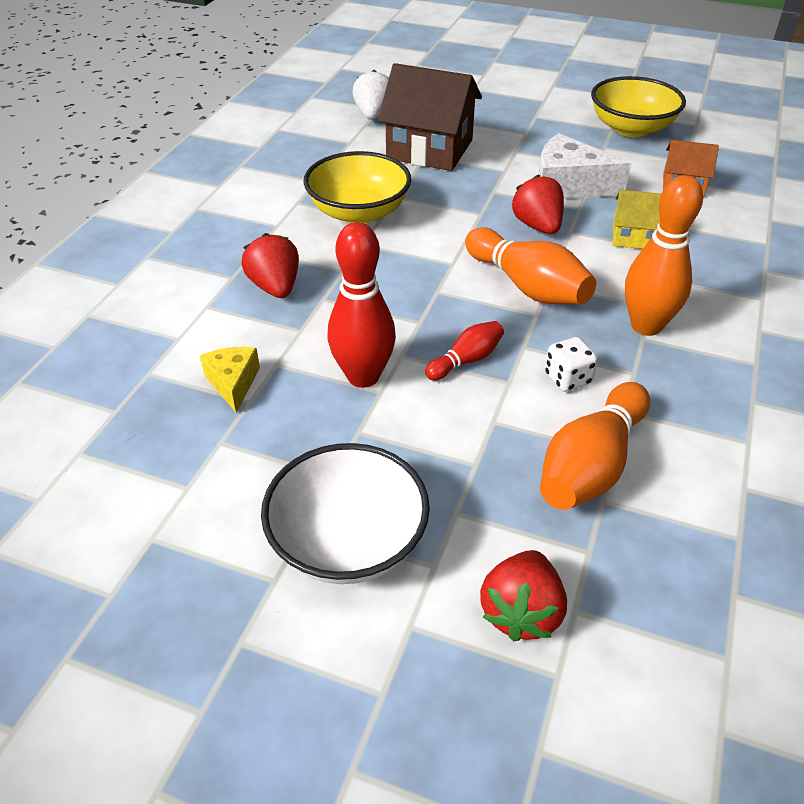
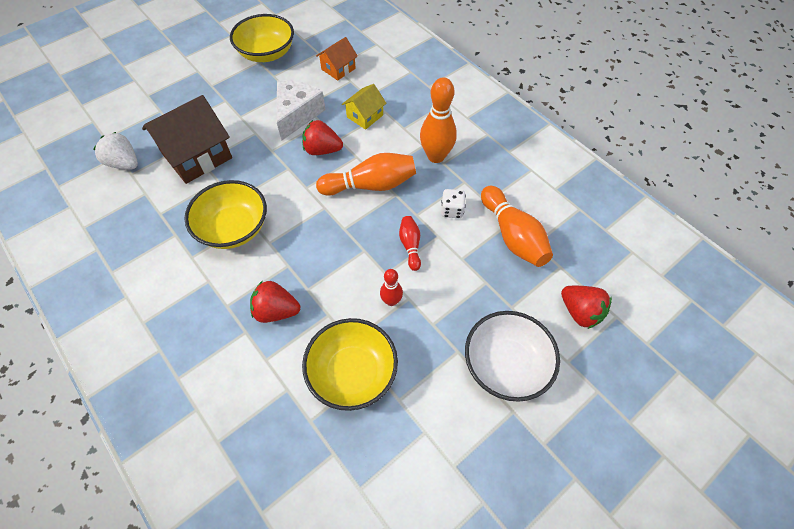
camera: 60 degrees left, 15 degrees up
yellow cheese [200,347,260,413] -> yellow bowl [302,318,398,411]
red bowling pin [327,222,396,388] -> red bowling pin [380,269,403,306], size x0.54
white cheese [539,133,631,199] -> white cheese turned 150 degrees clockwise [277,80,326,141]

